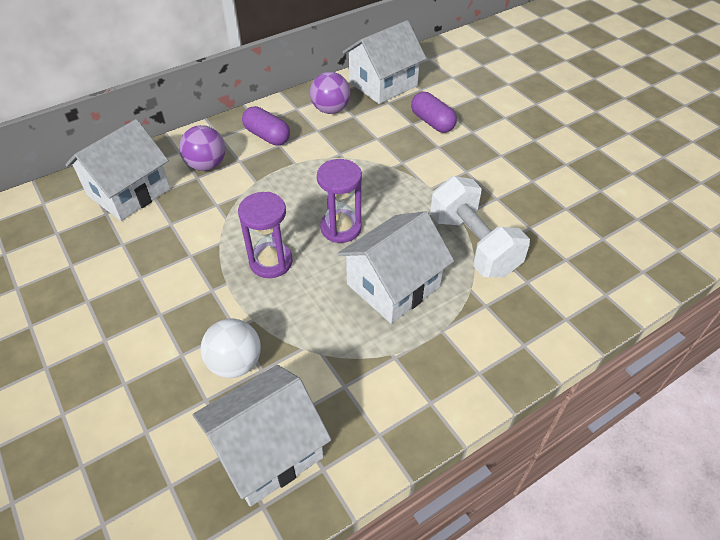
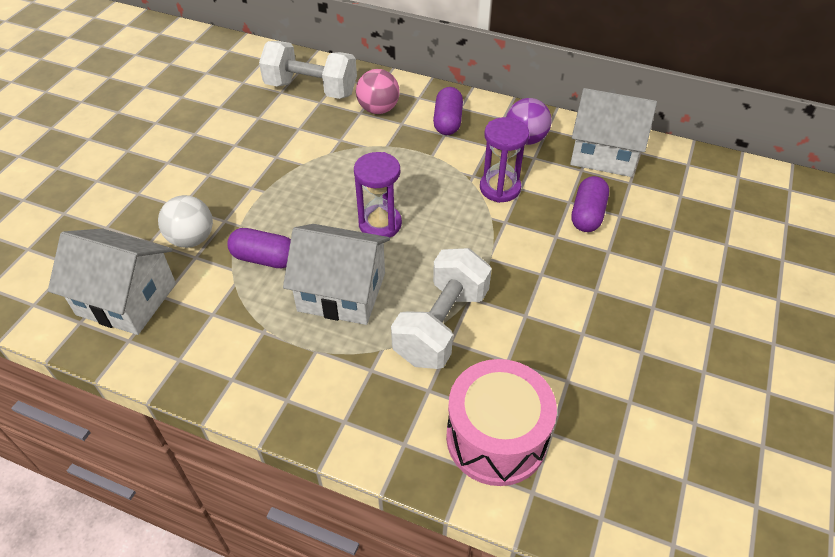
camera: 55 degrees right, 0 degrees up
white house [65,119,170,221] -> white dumbbell [259,41,357,99]
purple ball [179,125,225,171] -> pink ball [356,69,400,114]
purple hourglass [238,192,293,278] -> purple hourglass moved to [480,117,529,203]
none -> purple capsule [227,228,291,268]
none -> pink drum [446,359,557,486]

